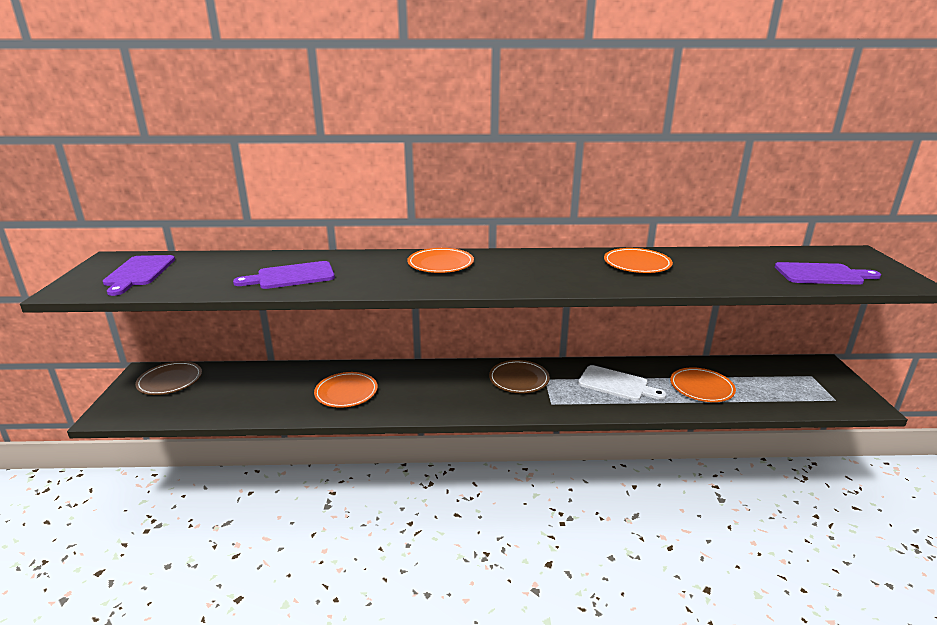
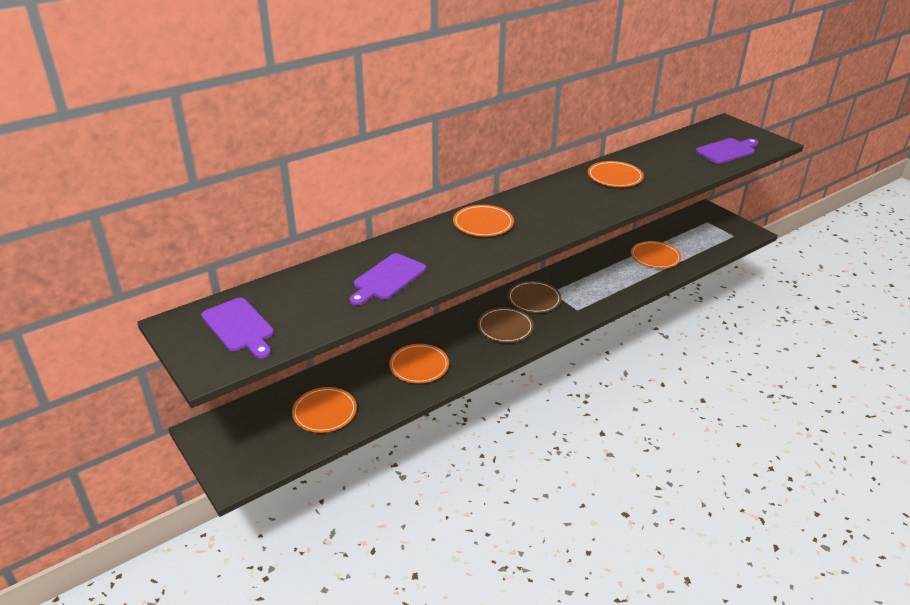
camera: 35 degrees left, 10 degrees up
brown plate [135,361,202,395] -> brown plate moved to [477,308,534,343]
white cutting board [578,365,666,401] -> none
none -> orange plate [292,387,357,433]

